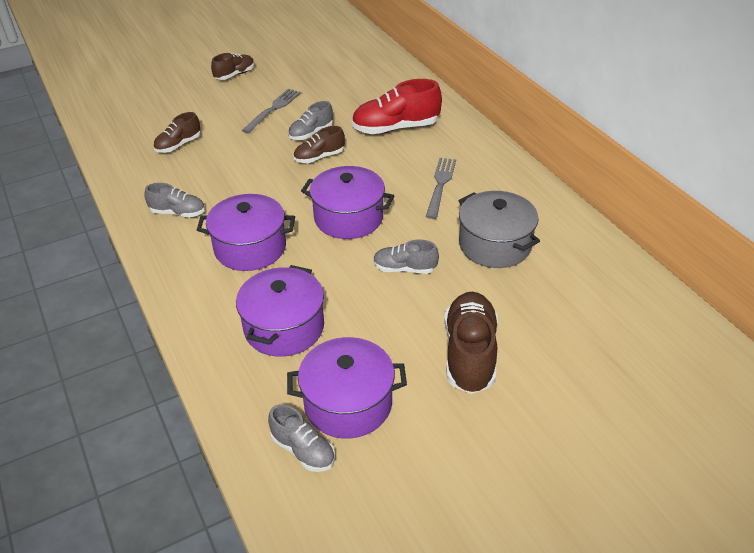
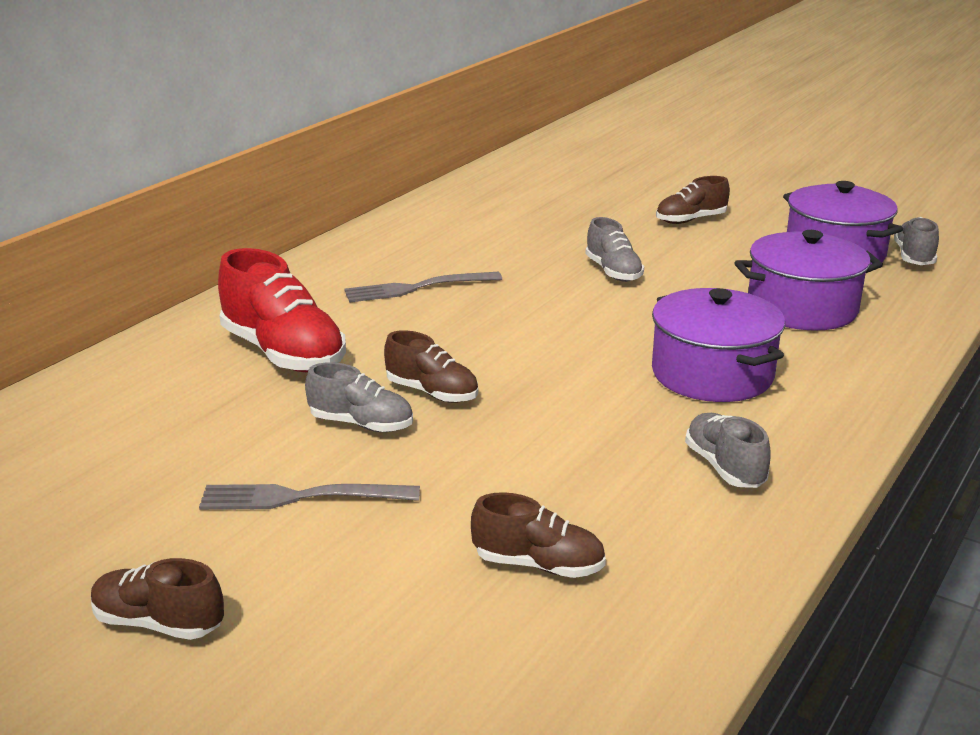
camera: 120 degrees left, 15 degrees down
purple pot [301,166,394,239] -> none
brown shoe [444,292,498,394] -> brown shoe [656,176,730,224], size x0.58
grey pot [458,191,540,268] -> none

